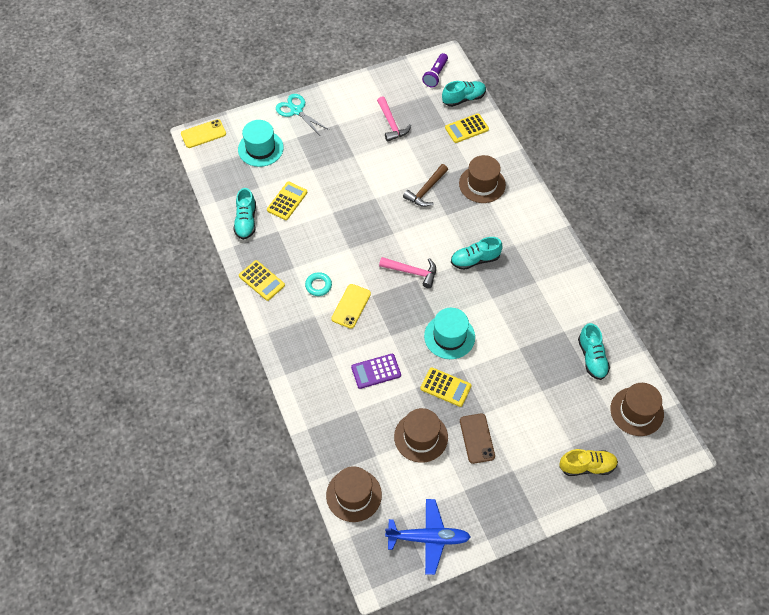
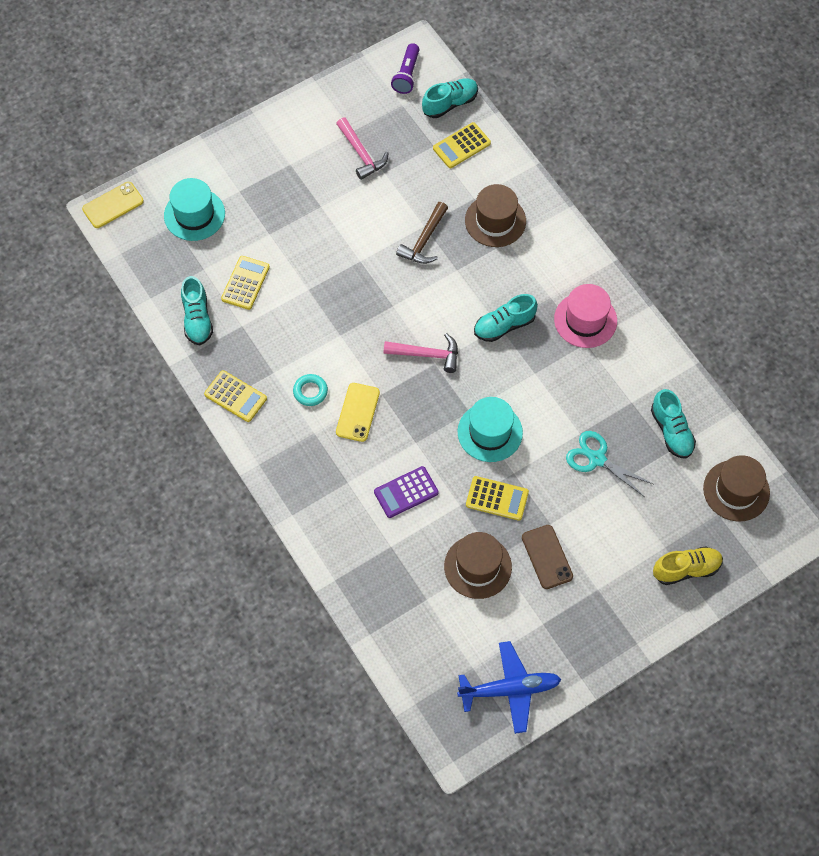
camera: 10 degrees left, 5 degrees up
turquoise scissors [276,94,329,135] -> turquoise scissors moved to [566,431,653,497]
brown hat [326,466,382,522] -> none
none -> pink hat [554,284,617,348]

